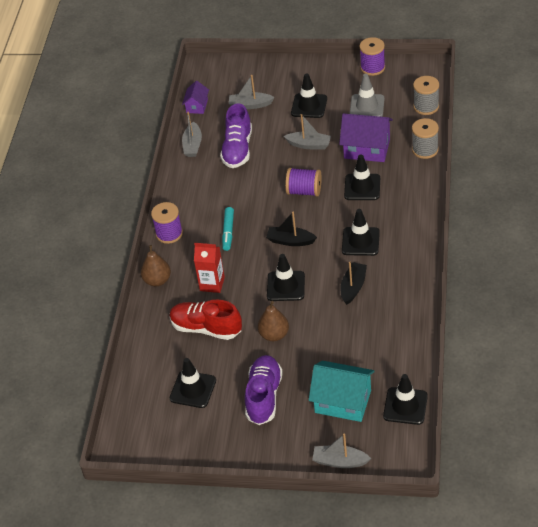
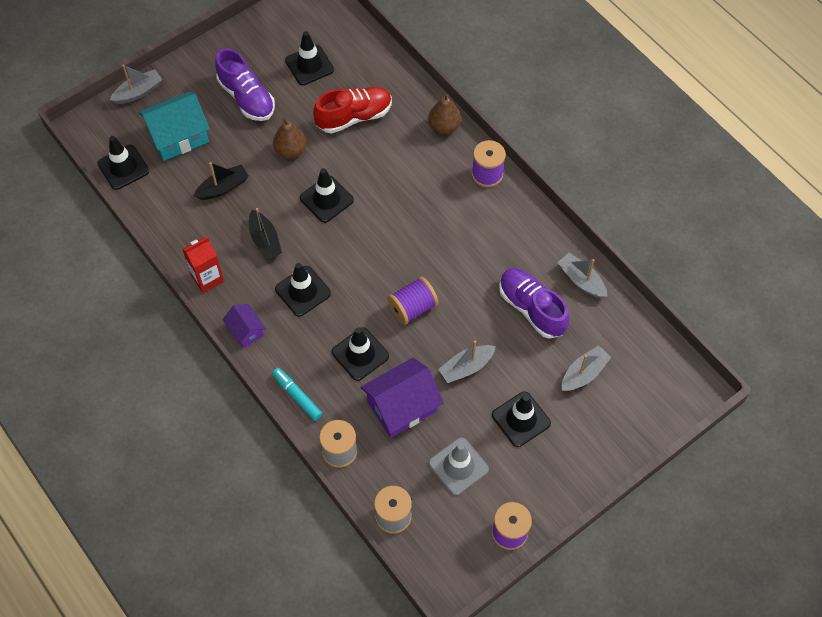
camera: 130 degrees right, 15 degrees up
purple house [182,81,209,114] -> purple house moved to [222,304,266,348]
red carton [194,243,225,293] -> red carton moved to [182,237,224,293]
turquoise marker [222,207,234,251] -> turquoise marker moved to [272,368,322,421]
black boat [266,212,317,246] -> black boat moved to [194,162,249,200]

